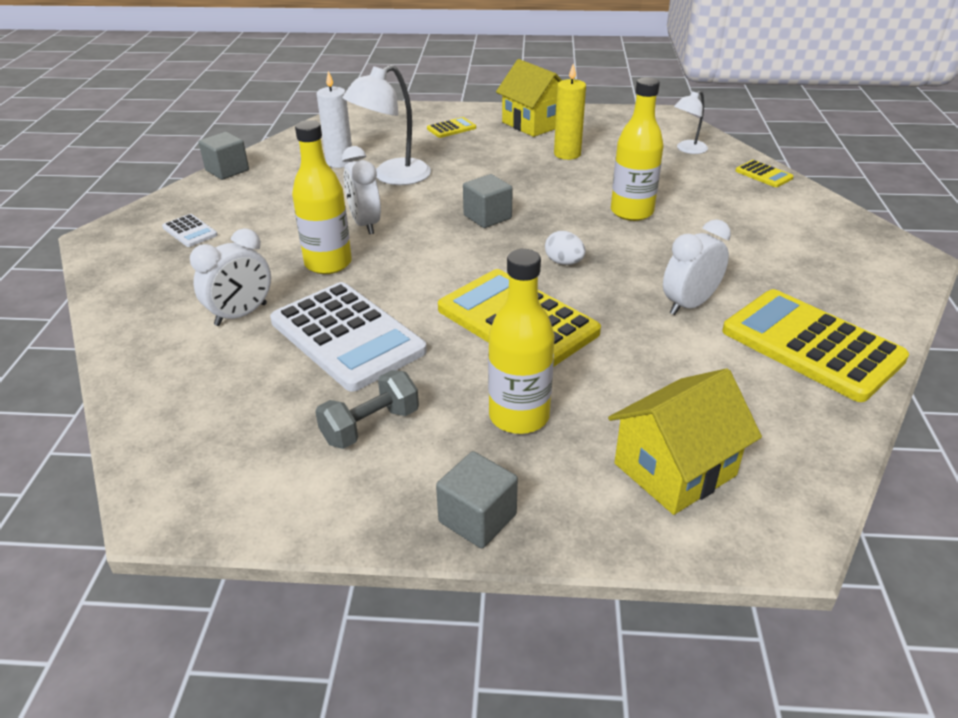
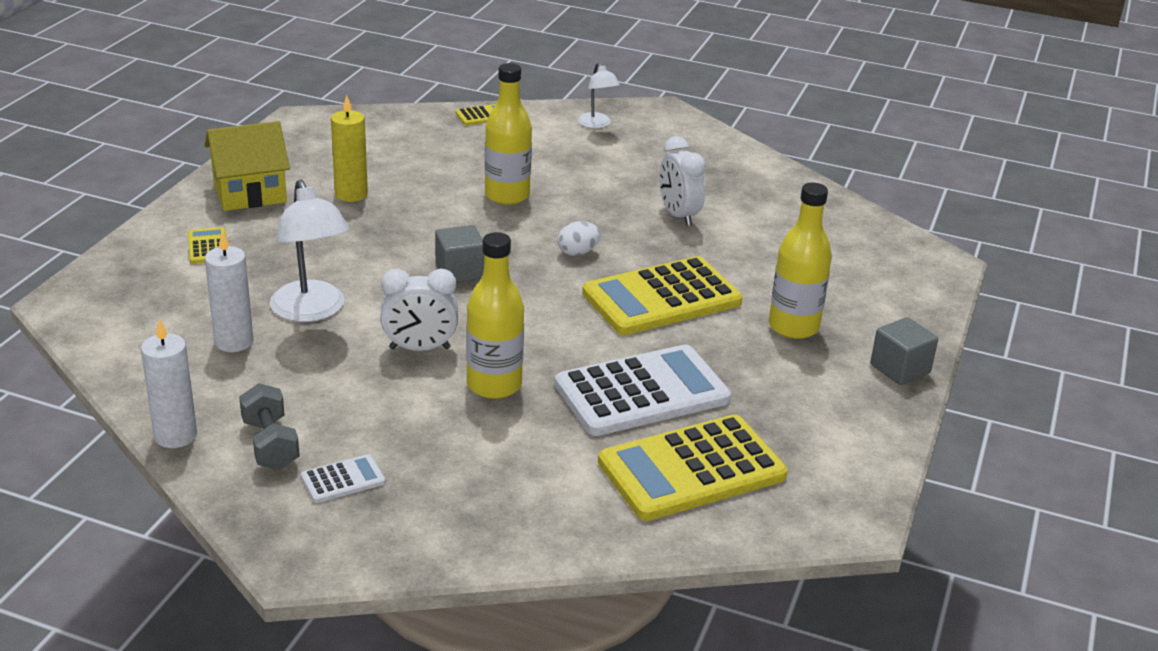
camera: 75 degrees left, 5 degrees down
white clock [190,228,271,326] -> none
grey cube [199,132,249,180] -> white candle [141,318,197,448]
grey dumbbell [315,370,419,449] -> grey dumbbell moved to [239,383,300,470]
yellow house [608,368,762,515] -> none
white lamp [674,90,708,154] -> white lamp moved to [578,63,620,128]
yellow calculator [722,289,909,402] -> yellow calculator moved to [598,414,788,521]

